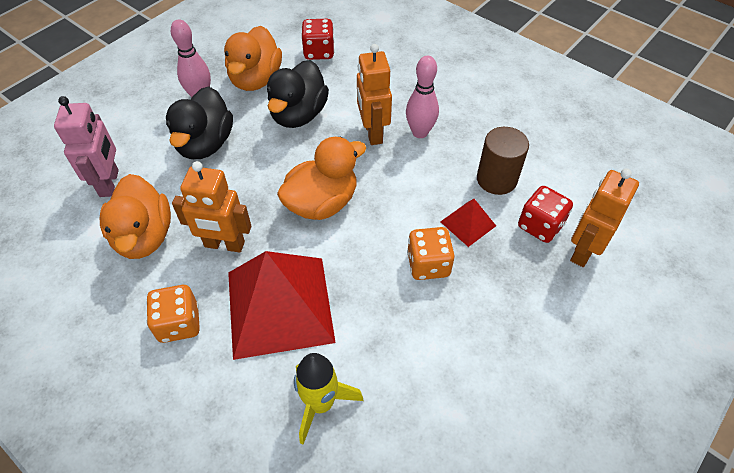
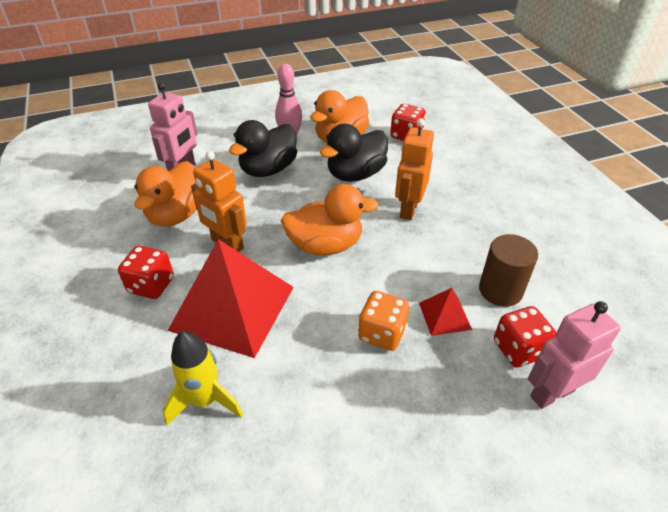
camera: 30 degrees right, 10 degrees down
orange dice [146,285,200,343] -> red dice [118,246,174,299]
pink bowling pin [406,56,439,138] -> none
orange robot [570,168,639,267] -> pink robot [528,301,621,409]

